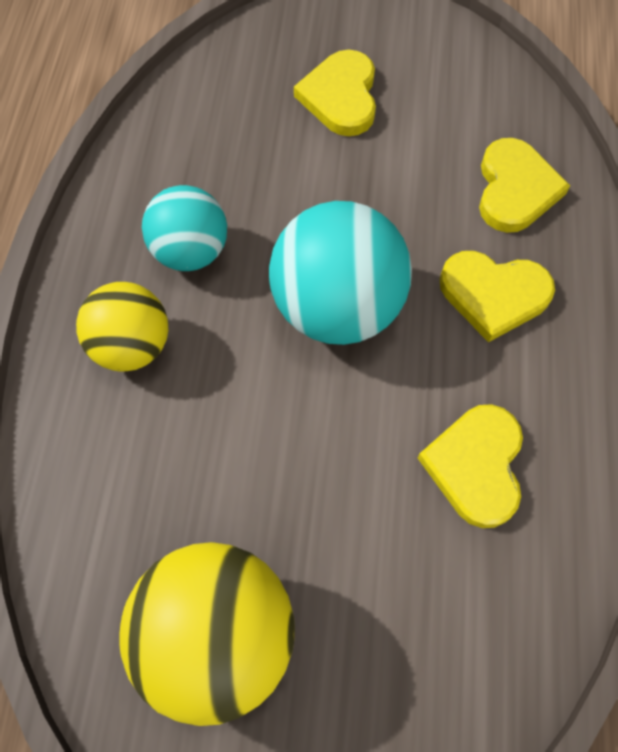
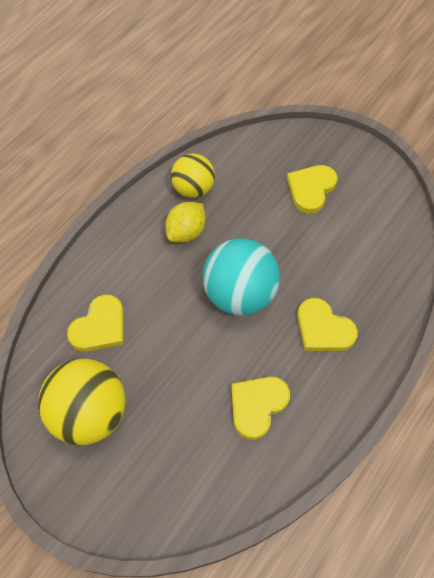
camera: 30 degrees right, 5 degrees down
yellow ball [76,282,168,372] -> yellow ball moved to [171,154,215,198]
turquoise ball [142,185,227,271] -> yellow lemon [165,202,206,243]
yellow heart [479,138,570,233] -> yellow heart moved to [67,295,124,352]

